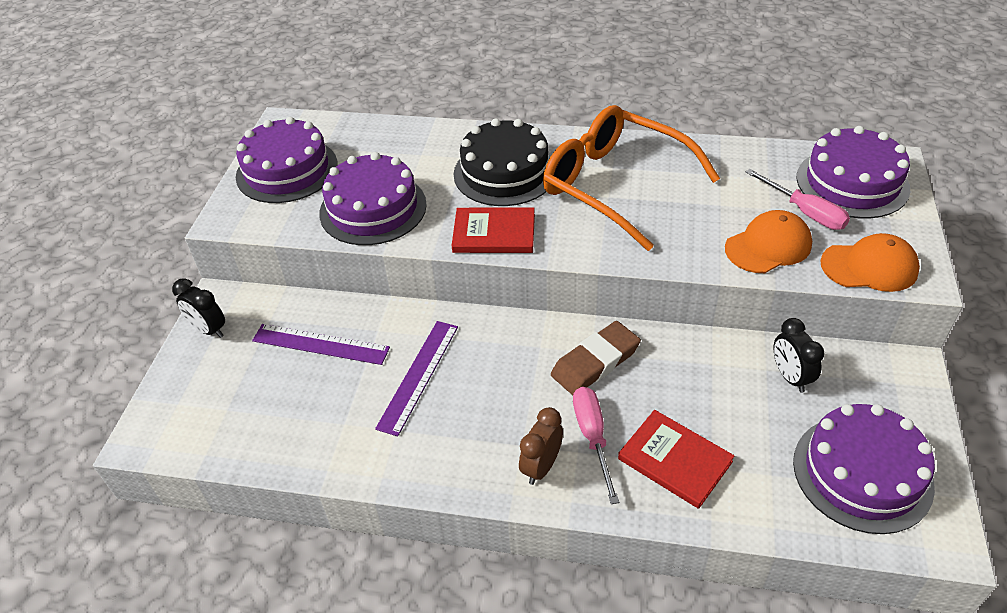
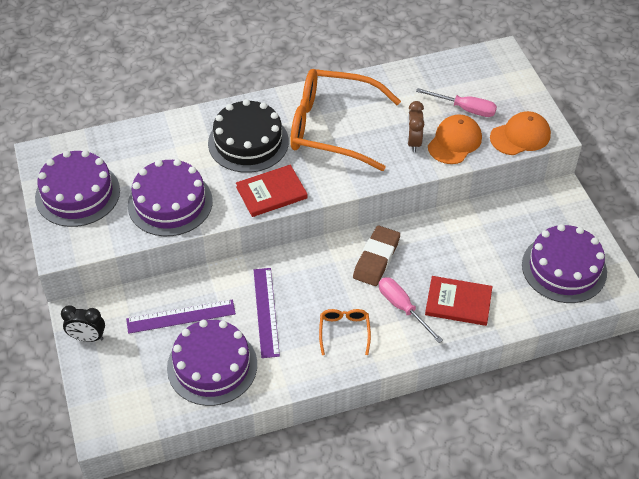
camera: 30 degrees left, 5 degrees up
brown clock [519,407,563,485] -> brown clock moved to [407,101,424,152]
black clock [774,318,824,393] -> none
purple cake [797,126,910,219] -> purple cake moved to [167,320,257,406]
none -> orange glasses [319,309,371,355]

